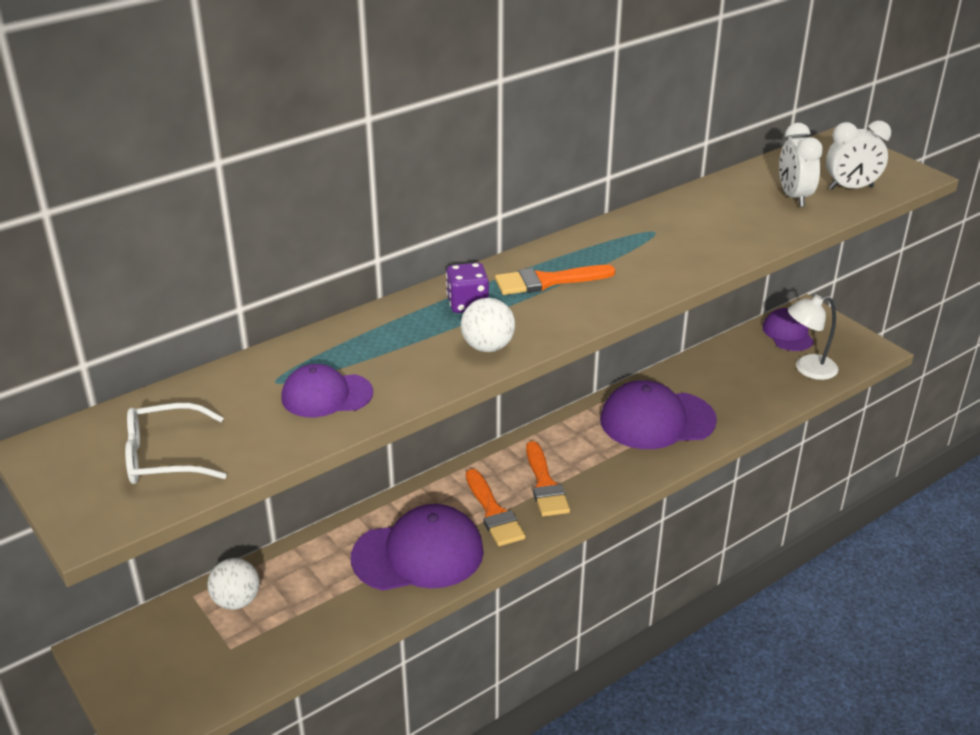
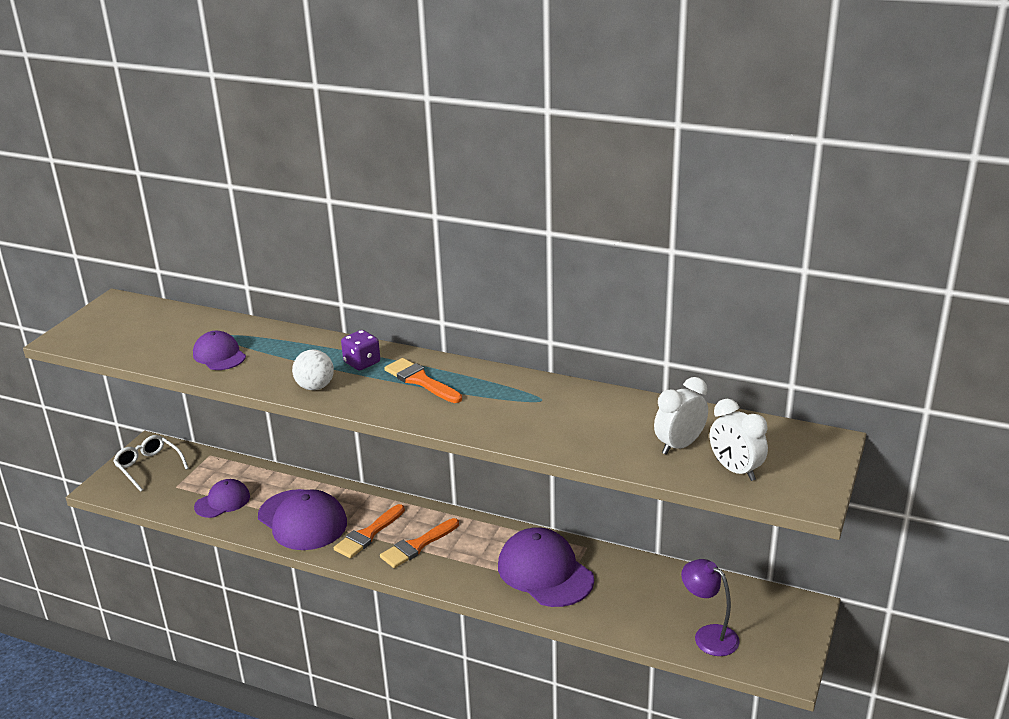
camera: 60 degrees right, 5 degrees down
white glasses [125,403,227,484] -> white glasses moved to [113,435,189,492]
white ball [208,558,259,610] -> none
purple cap [763,308,814,351] -> purple cap moved to [194,479,250,518]
white lamp [788,295,838,380] -> purple lamp [681,559,739,656]

